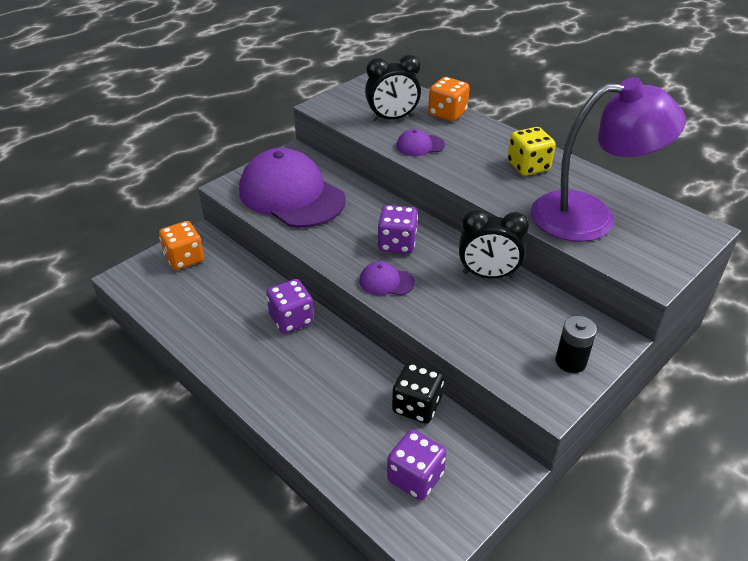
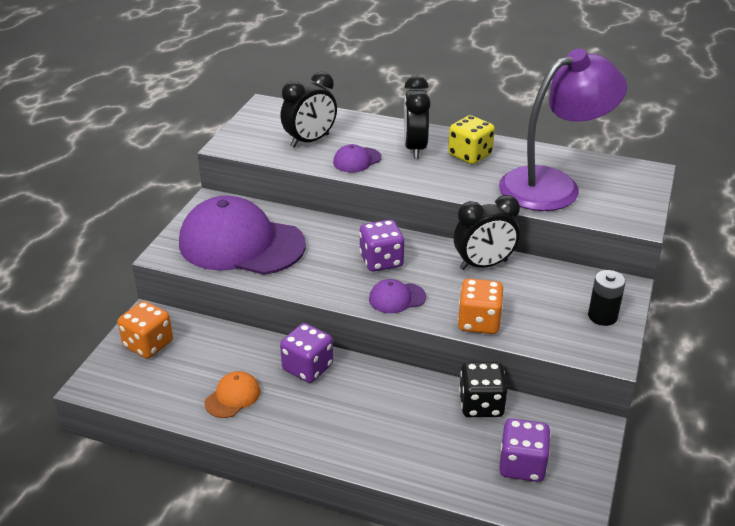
camera: 25 degrees left, 5 degrees down
orange dice [428,77,470,121] -> orange dice moved to [458,279,503,334]
none -> orange cap [205,371,261,418]
none -> black clock [404,75,431,159]

